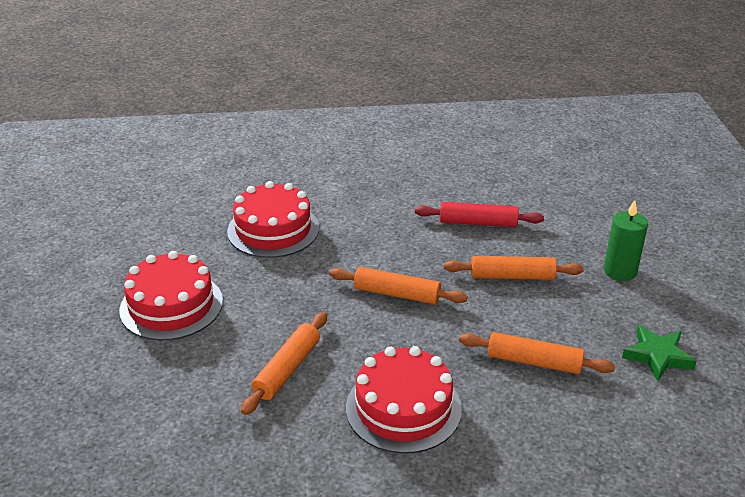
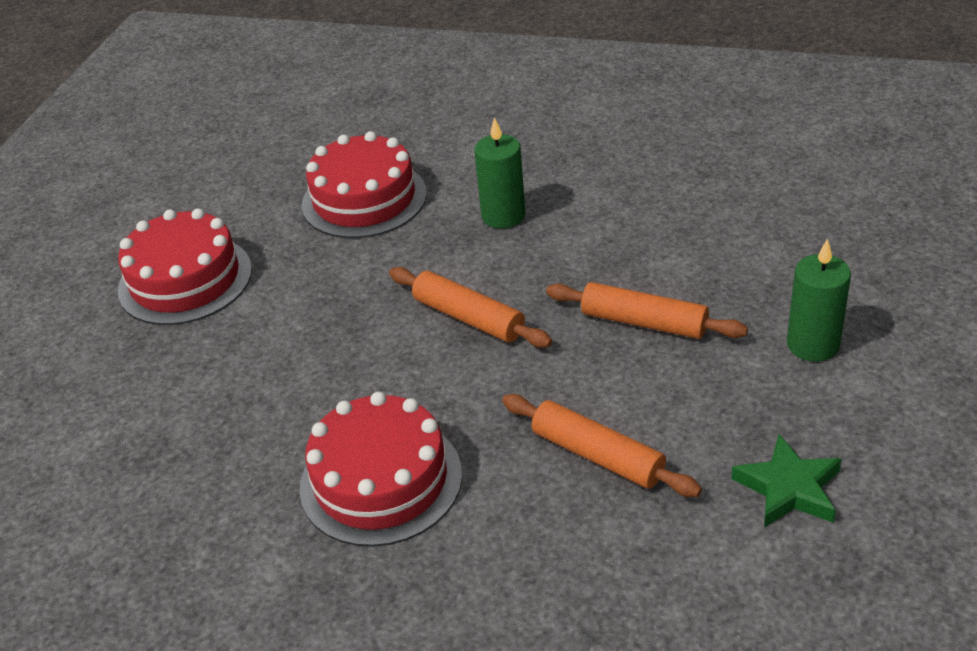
camera: 25 degrees right, 5 degrees up
orange rolling pin [241,312,327,415] -> none
red rolling pin [415,202,544,227] -> none
none -> green candle [474,117,525,229]

